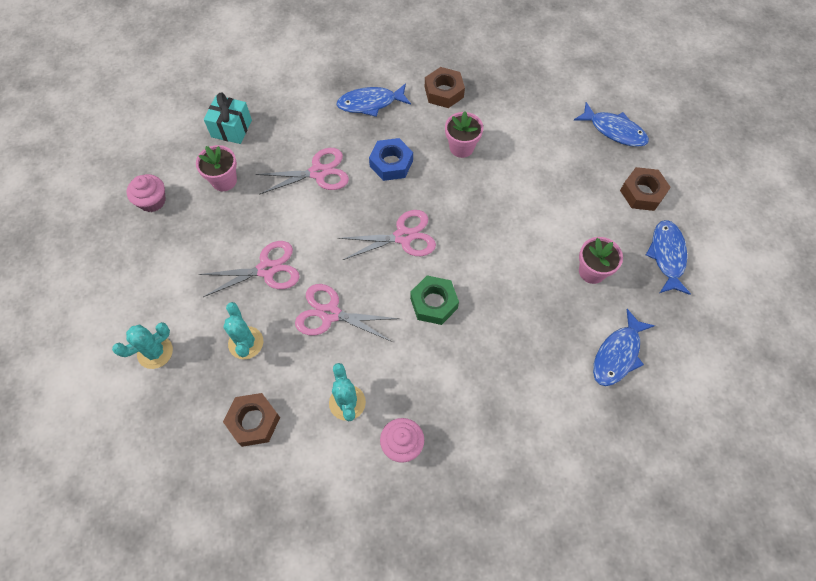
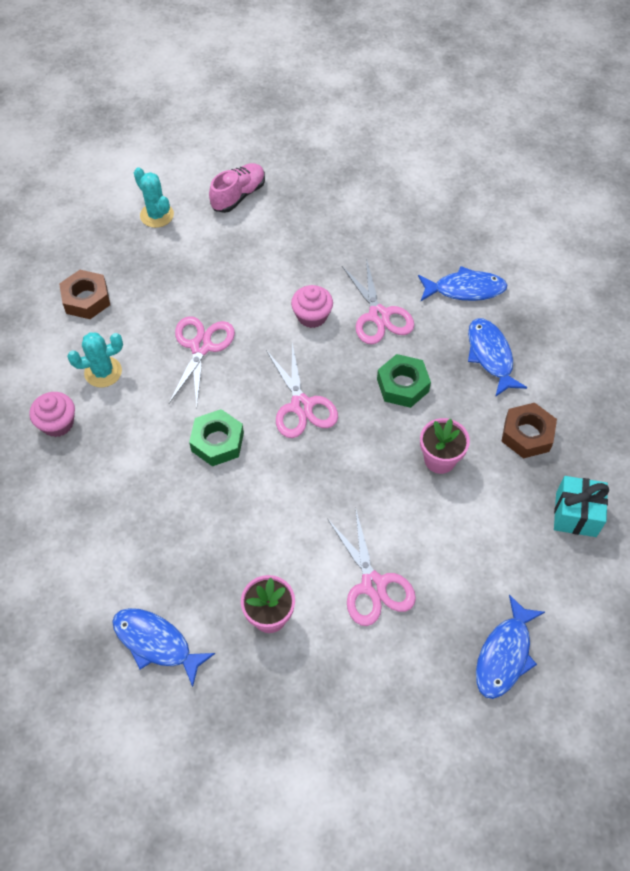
camera: 85 degrees right, 5 degrees down
pink cupcake [127,174,166,212] -> pink cupcake moved to [291,285,333,328]
pink flower pot [196,145,237,191] -> none
pink scissors [198,241,300,297] -> pink scissors moved to [328,510,416,626]
turquoise gift [204,92,252,144] -> turquoise gift moved to [554,476,609,537]
turquoise cactus [224,302,263,359] -> none
blue nut [369,138,413,181] -> green nut [377,354,431,408]
brown nut [620,167,671,211] -> none
blue fish [646,220,691,295] -> blue fish moved to [418,266,507,301]
none -> pink shoe [209,163,265,213]

